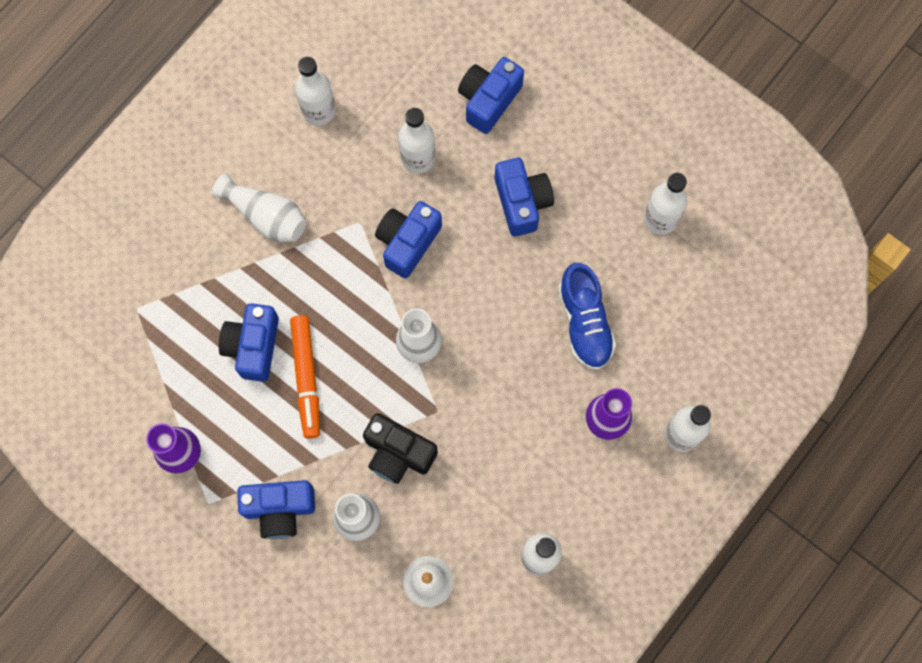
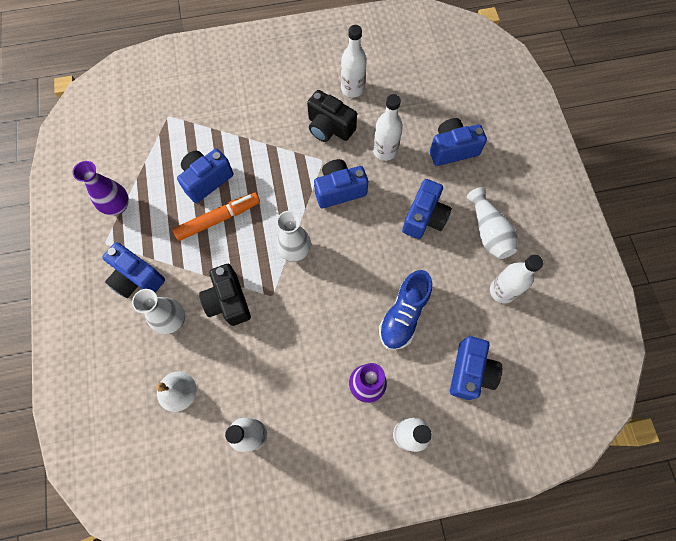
camera: 40 degrees right, 5 degrees down
white vase [212,173,306,242] -> white vase moved to [466,187,518,259]
orange marker [290,315,320,439] -> orange marker turned 150 degrees counterclockwise [173,192,260,241]
none -> black camera [307,90,357,142]
none -> blue camera [450,336,502,400]

